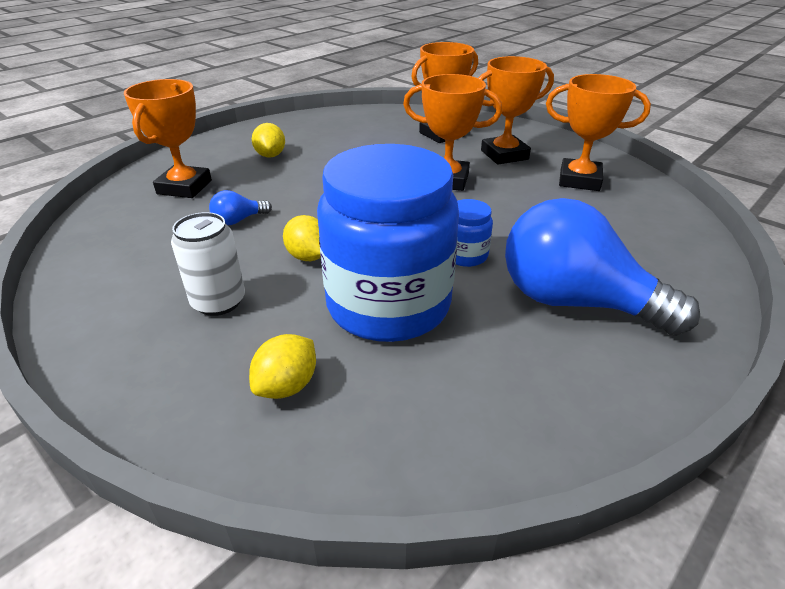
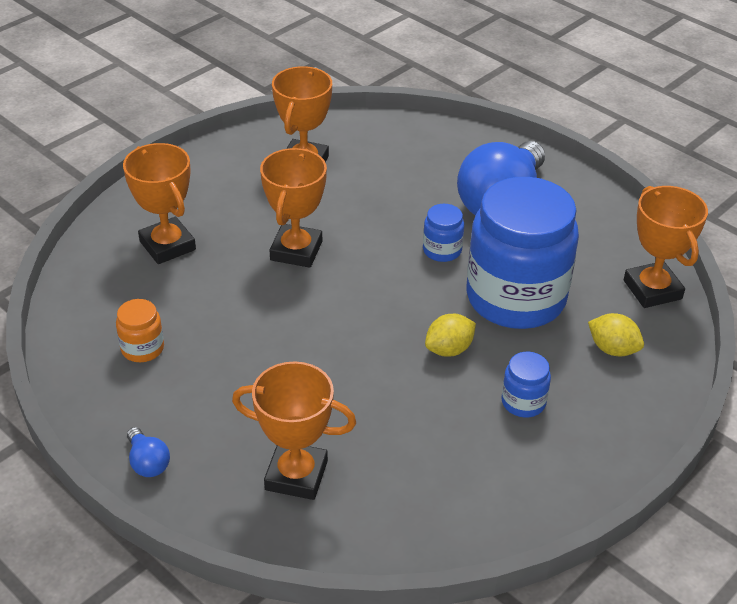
camera: 90 degrees left, 5 degrees up
white can [171,212,245,316] -> blue jar [501,352,551,417]
blue light bulb [209,190,272,225] -> blue light bulb moved to [127,427,170,477]
yellow lemon [252,123,285,158] -> none
orange trophy [479,56,554,164] -> orange trophy moved to [624,186,708,308]
none -> orange jar [116,299,164,362]

